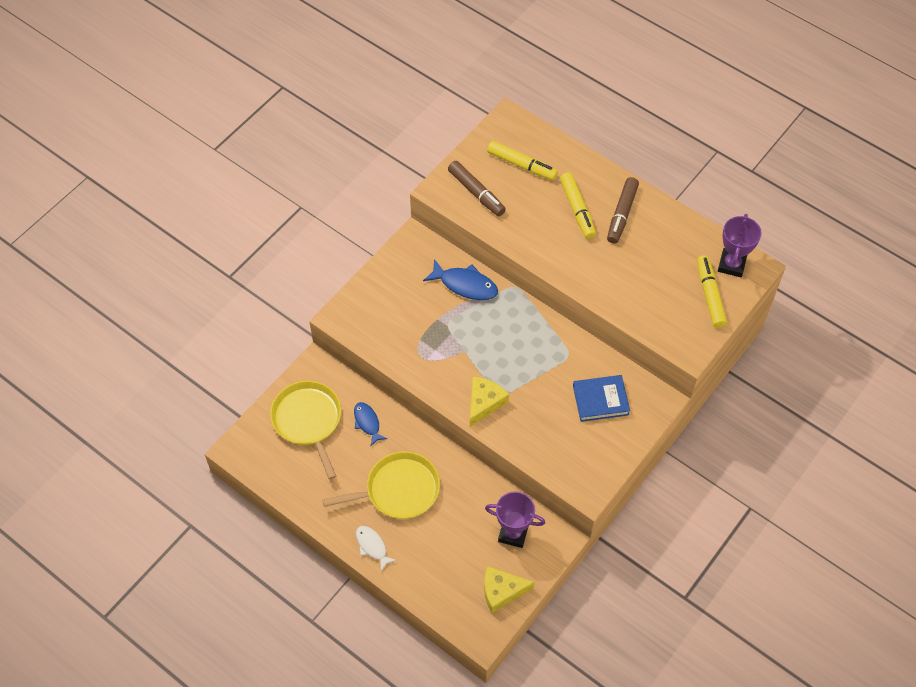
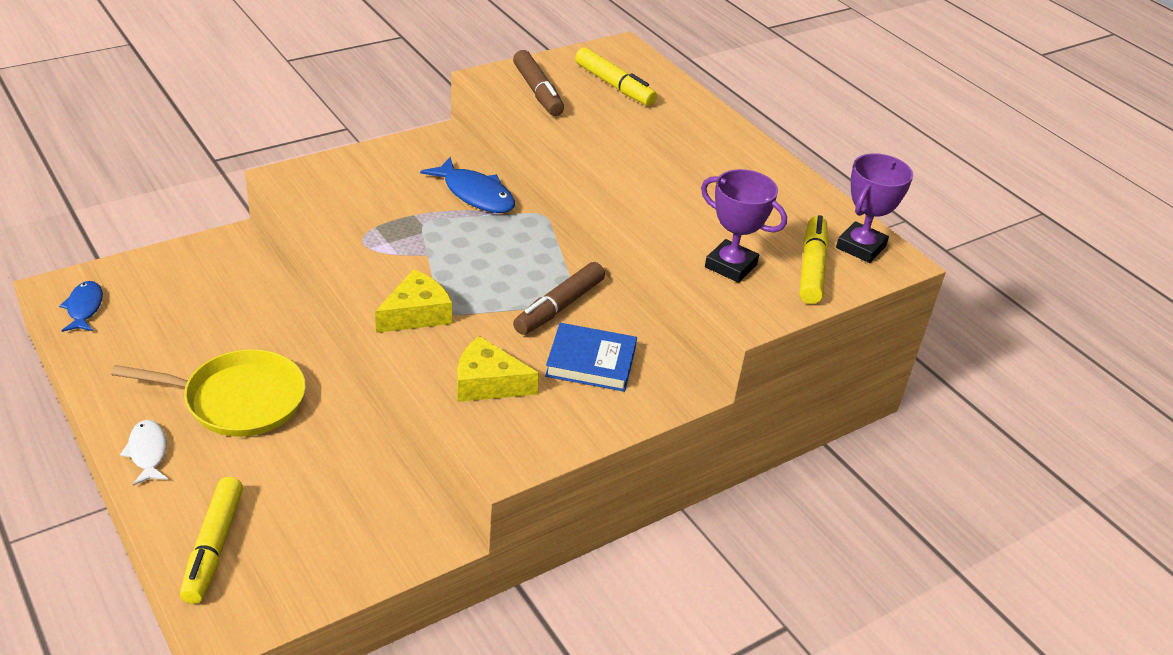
camera: 15 degrees right, 20 degrees down
yellow pan [270,381,341,479] -> none
blue fish [354,402,387,446] -> blue fish moved to [59,281,103,332]
yellow cheese [484,566,534,613] -> yellow cheese moved to [457,336,539,402]
purple trophy [485,492,545,548] -> purple trophy moved to [701,169,787,283]
yellow marker [560,172,596,239] -> yellow marker moved to [180,477,243,604]
brown marker [607,177,639,244] -> brown marker moved to [513,262,605,335]

